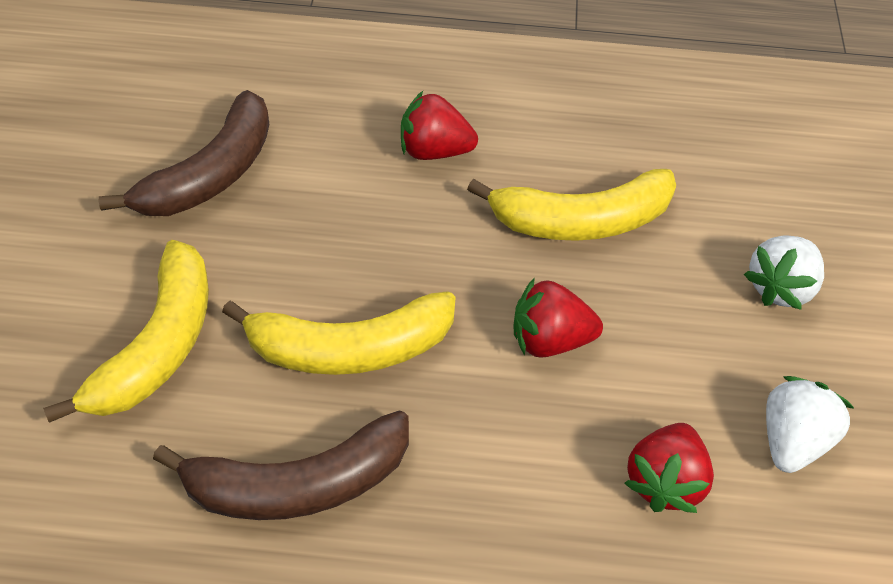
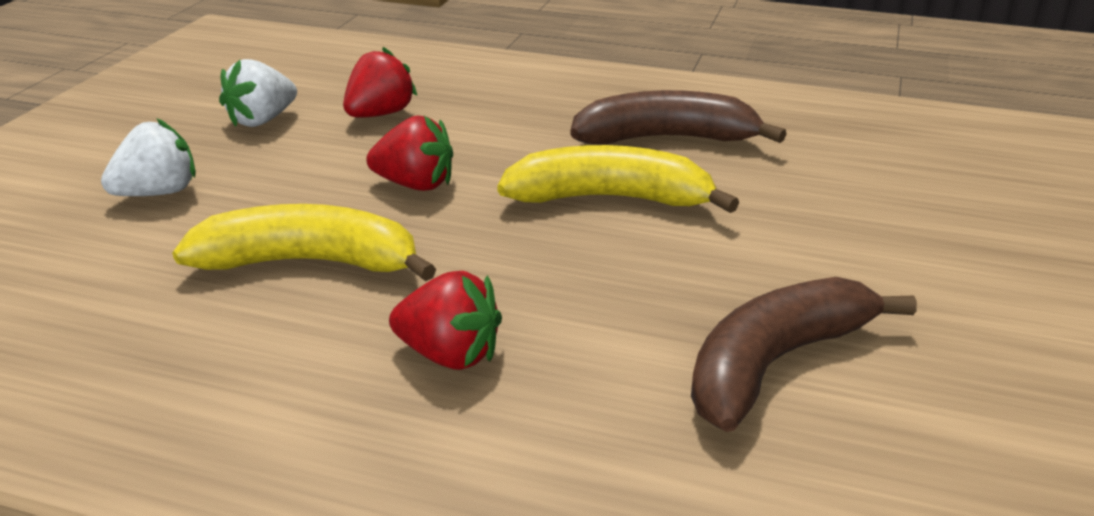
camera: 165 degrees left, 20 degrees down
yellow banana [43,240,209,423] -> none

